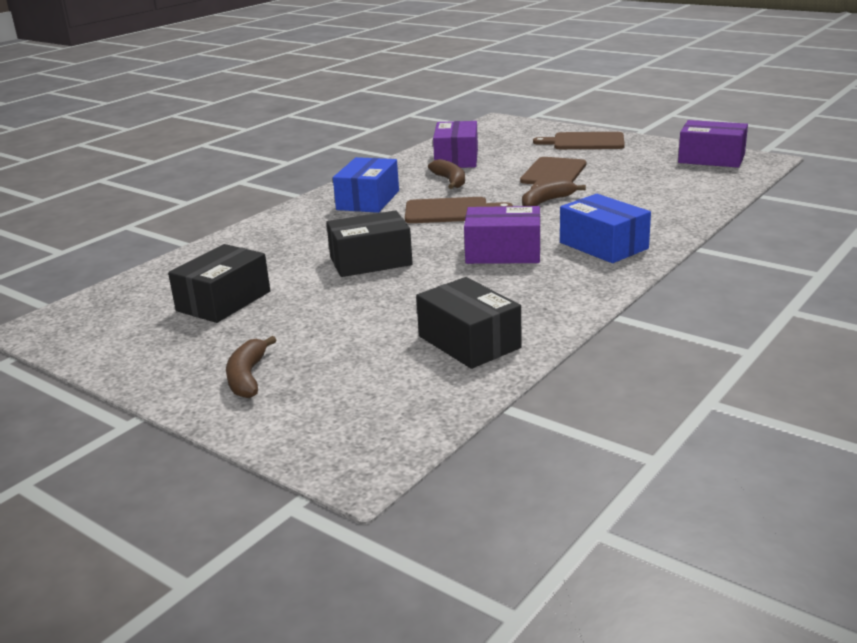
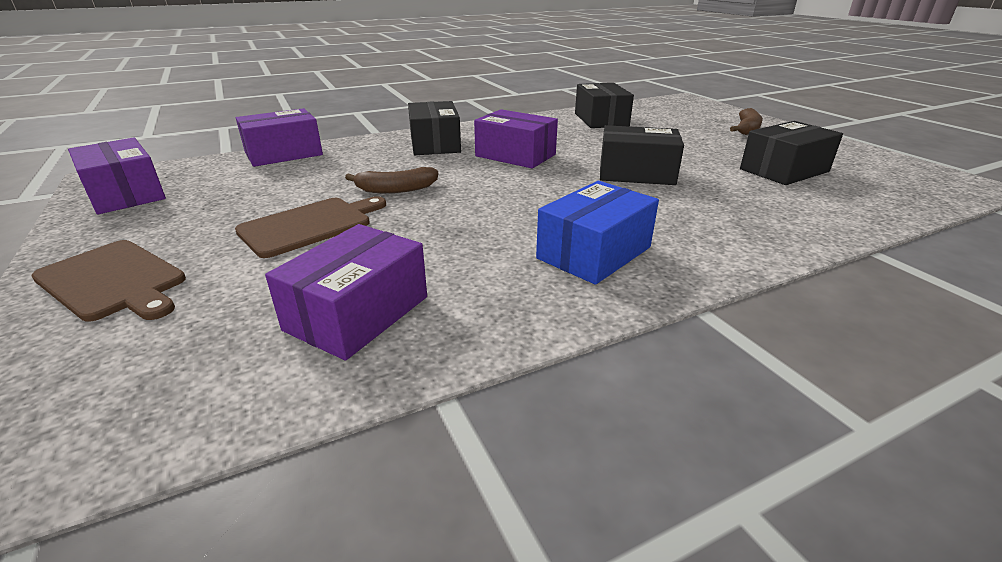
camera: 155 degrees left, 5 degrees up
brown cutting board [405,197,513,223] -> none
brown banana [428,159,465,189] -> none
blue box [560,194,651,263] -> black box [408,101,461,155]
none -> purple box [236,108,323,167]

